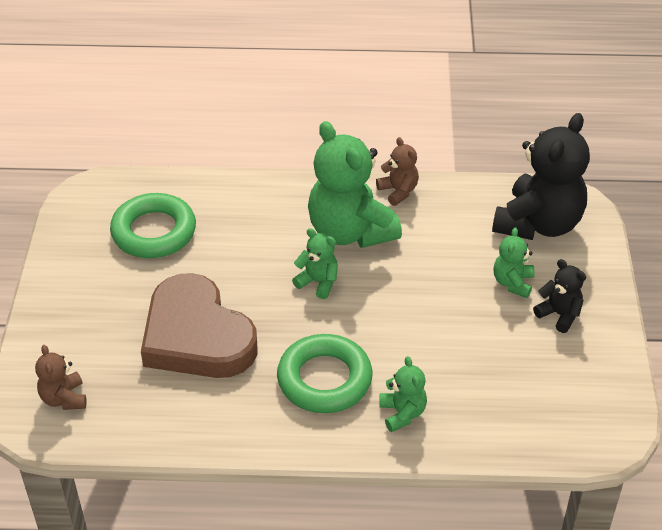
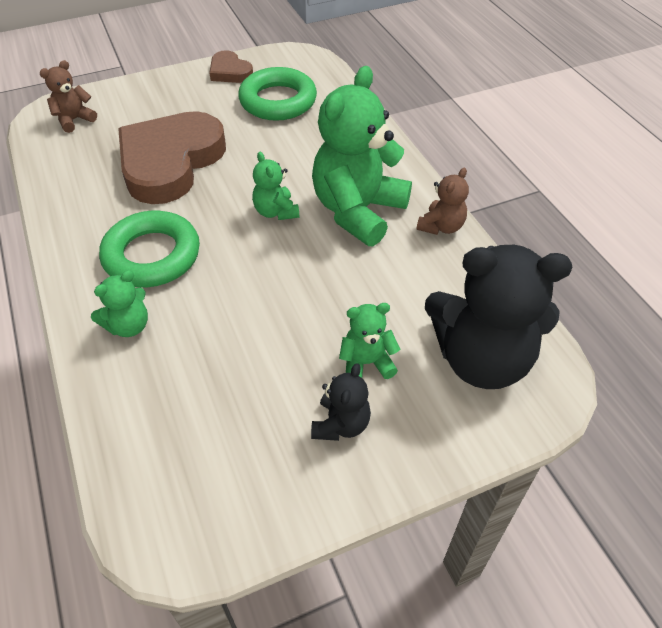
camera: 65 degrees right, 5 degrees up
green teddy bear [292,228,338,299] -> green teddy bear turned 150 degrees clockwise [252,152,299,220]
none -> brown heart [209,50,253,83]

